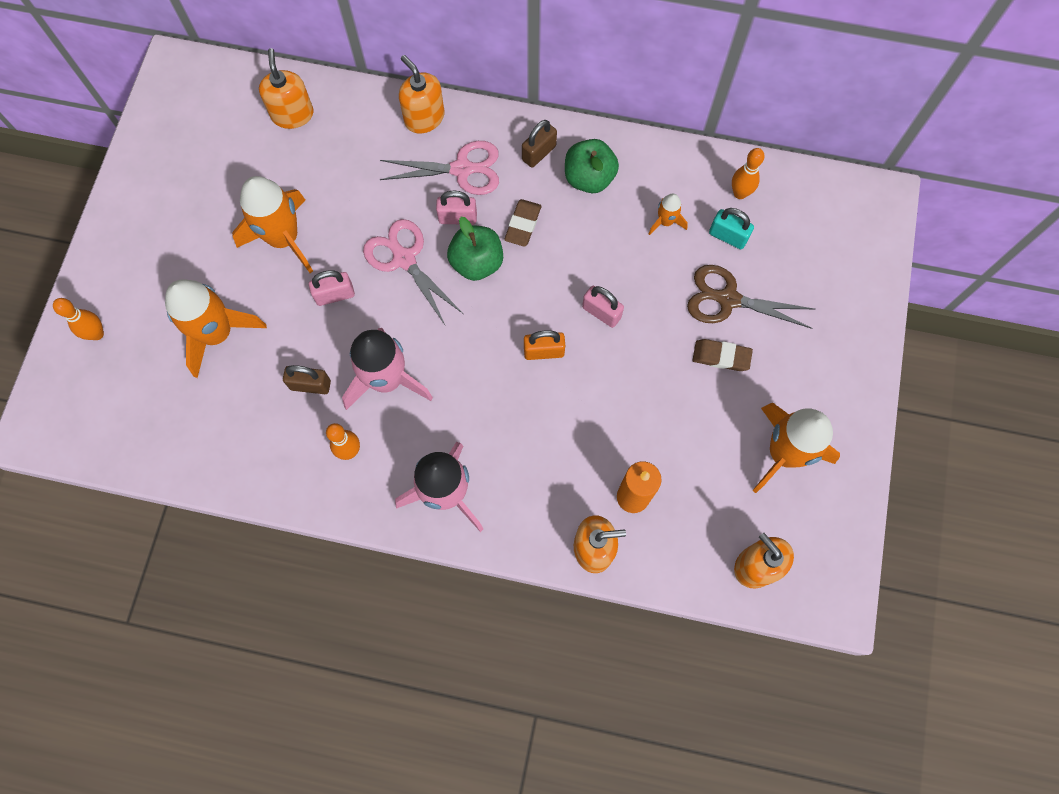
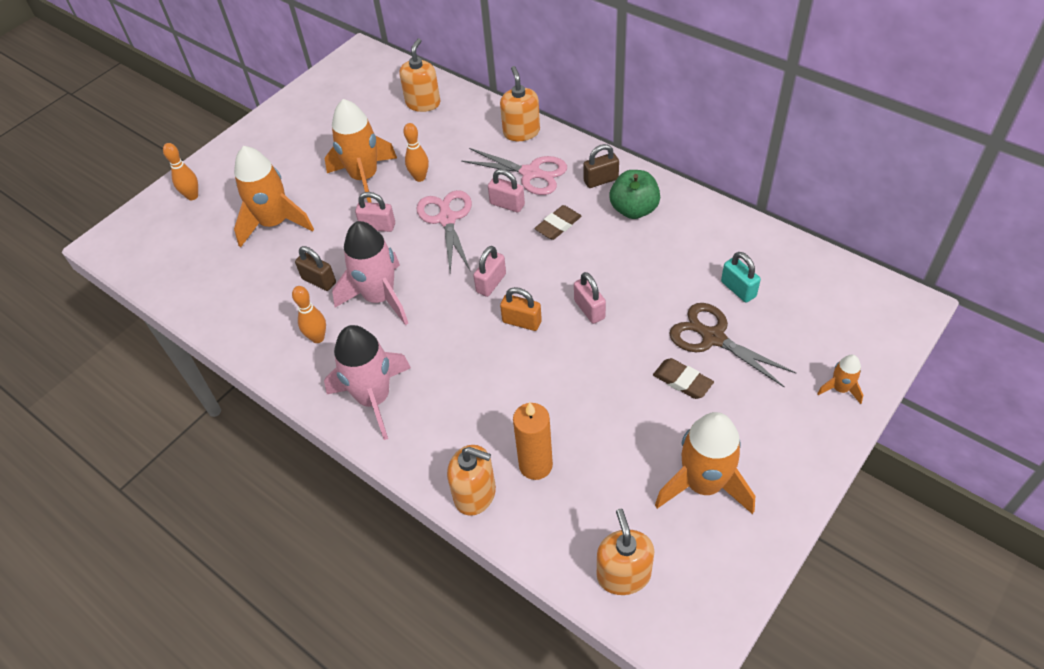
camera: 30 degrees right, 20 degrees down
green apple [447,217,503,281] -> none
orange rocket [649,193,688,235] -> orange rocket moved to [817,355,863,404]
orange bowling pin [732,148,764,199] -> orange bowling pin moved to [403,123,429,182]
none -> pink padlock [473,246,506,297]

